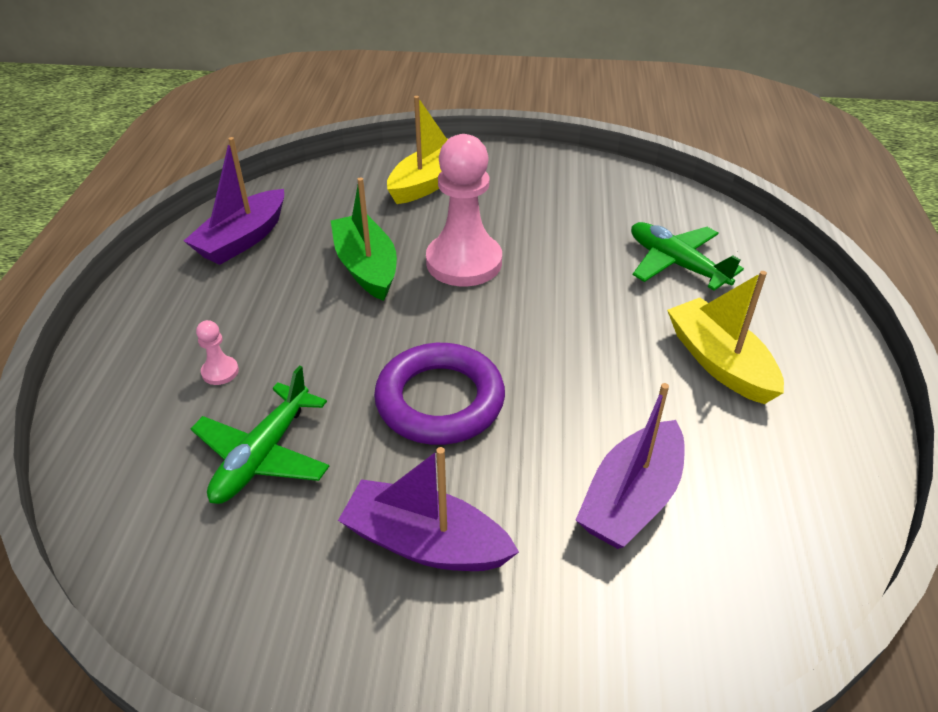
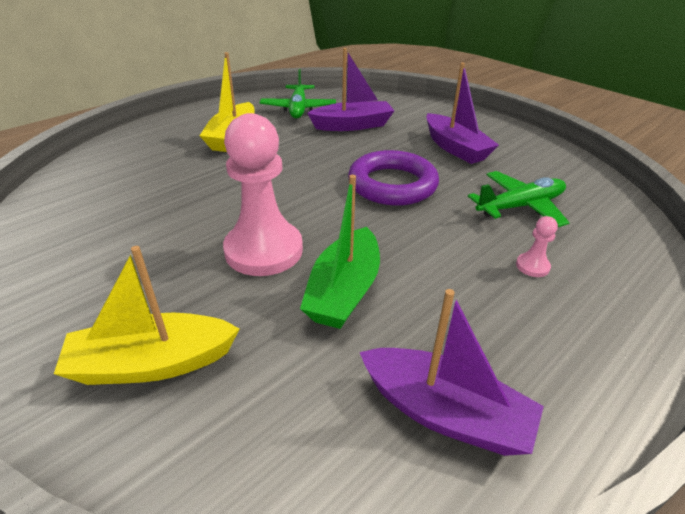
camera: 140 degrees left, 5 degrees down
purple boat [184,137,284,265] -> purple boat turned 45 degrees clockwise [359,289,544,456]
green plane [631,222,744,291] -> green plane moved to [259,69,336,119]

